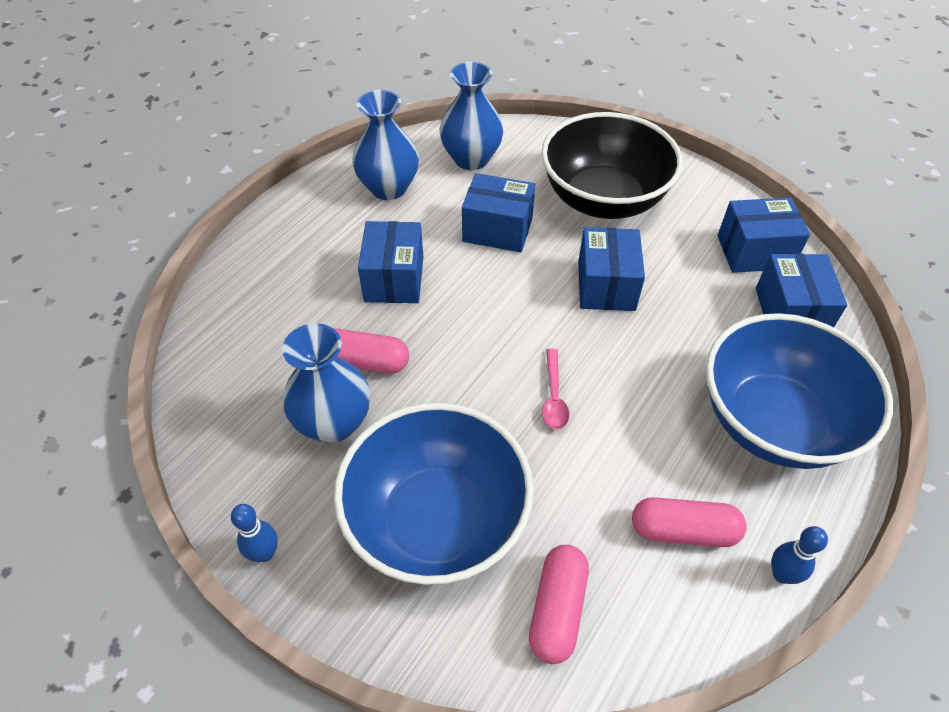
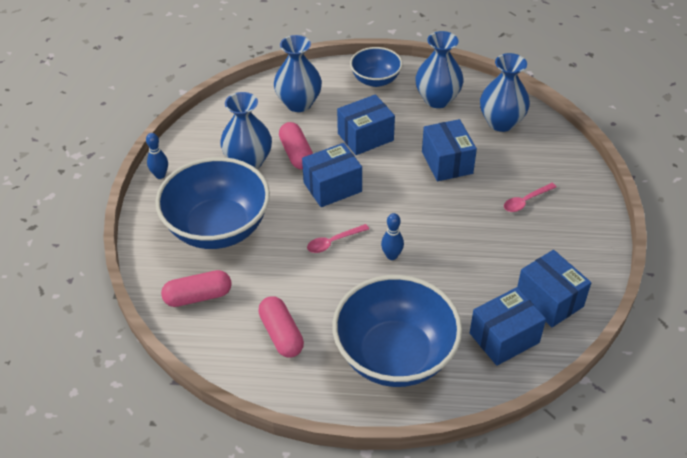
camera: 60 degrees right, 5 degrees down
black bowl [541,112,683,219] -> pink spoon [504,183,557,212]
blue box [578,227,645,311] -> blue box moved to [302,143,362,207]
blue bowling pin [771,526,828,584] -> blue bowling pin moved to [381,213,404,260]
none -> blue vase [274,35,322,112]
none -> blue bowl [350,47,402,87]

